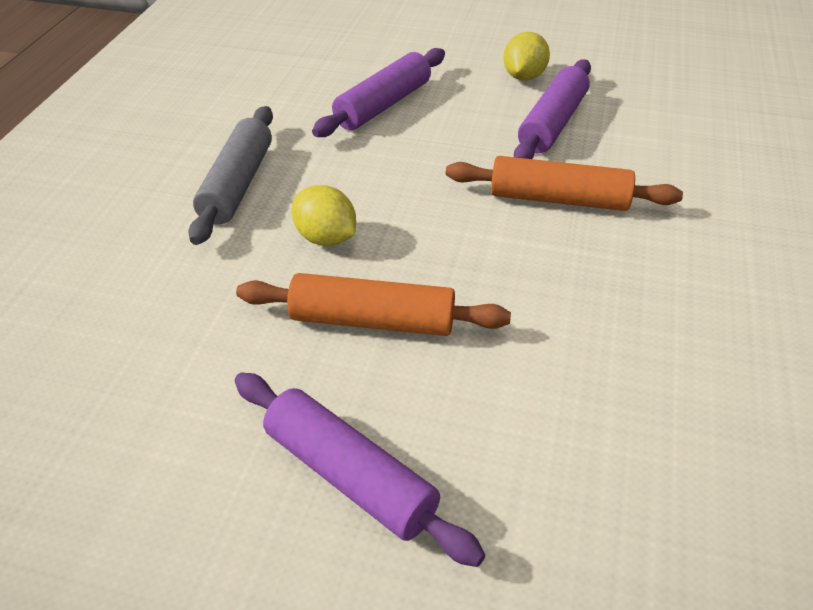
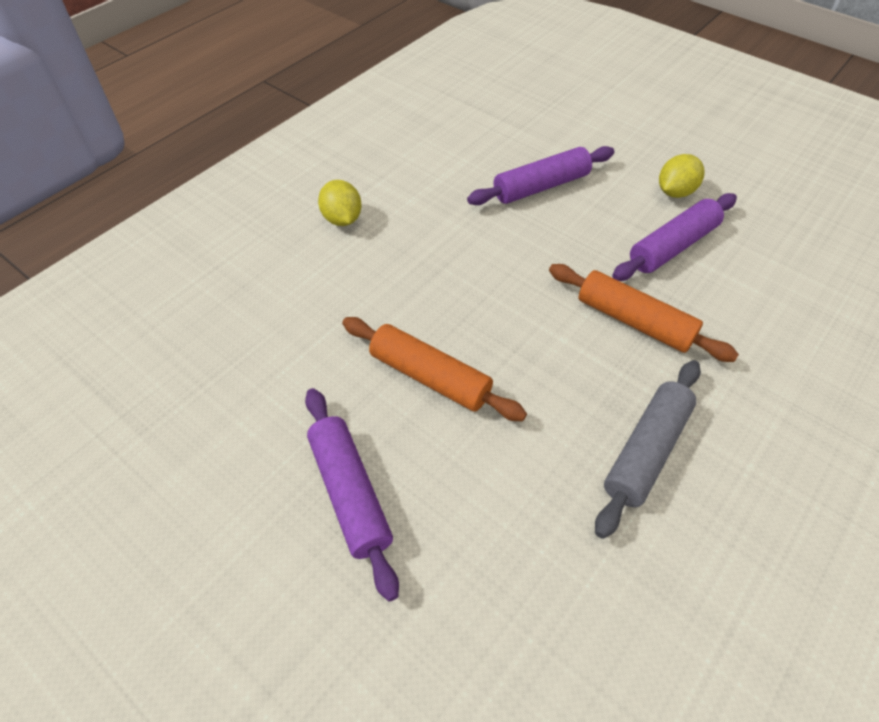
camera: 25 degrees right, 10 degrees up
grey rolling pin [188,106,273,245] -> grey rolling pin moved to [595,360,701,539]
yellow lemon [292,185,356,246] -> yellow lemon moved to [318,180,362,226]

